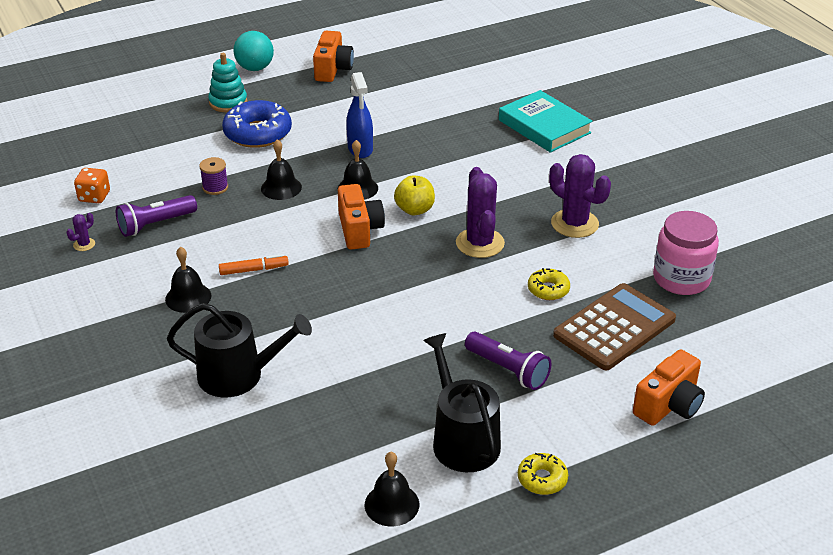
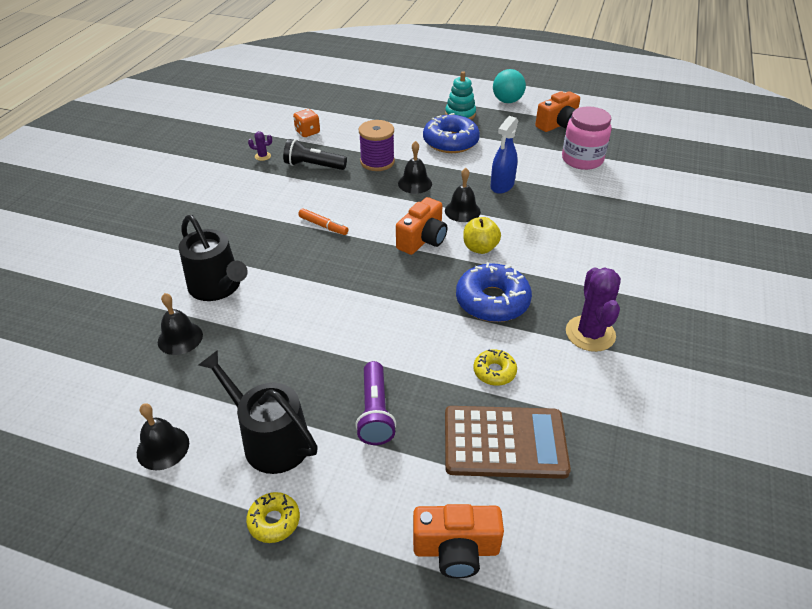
camera: 45 degrees right, 5 degrees up
purple flashlight [116,195,197,237] -> black flashlight [283,139,347,170]
black bell [165,247,212,313] -> black bell moved to [158,293,203,355]
purple spool [199,157,228,195] -> purple spool [359,120,395,171], size x1.66
black watering can [423,333,501,472] -> black watering can turned 75 degrees counterclockwise [198,350,318,474]
purple cactus [456,167,505,258] -> blue donut [456,262,532,322]
turquoise book [499,90,593,153] -> none
pink jar [653,211,719,295] -> pink jar moved to [562,106,612,170]

